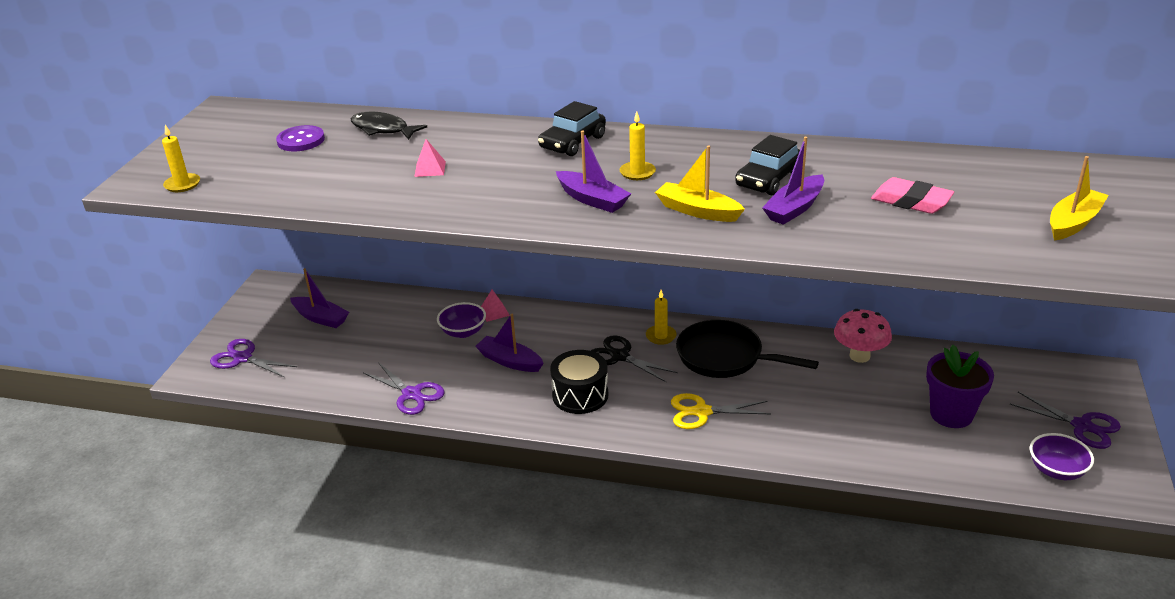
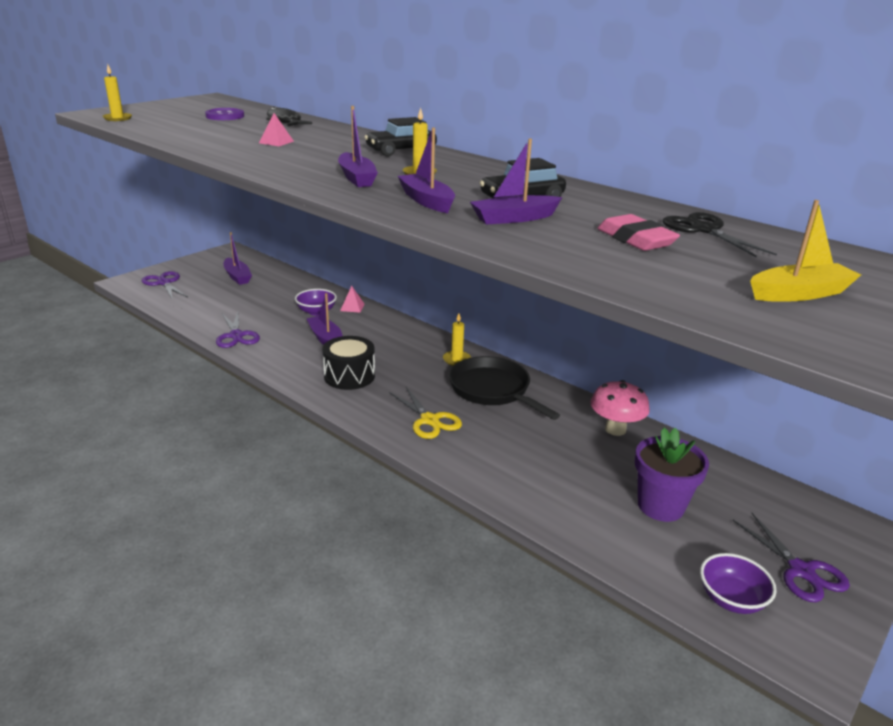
camera: 25 degrees right, 5 degrees down
black scissors [591,335,678,382] -> black scissors moved to [663,212,777,257]
yellow boat [655,145,745,222] -> purple boat [398,127,455,213]
yellow scissors [671,393,771,429] -> yellow scissors turned 150 degrees counterclockwise [389,387,462,439]

